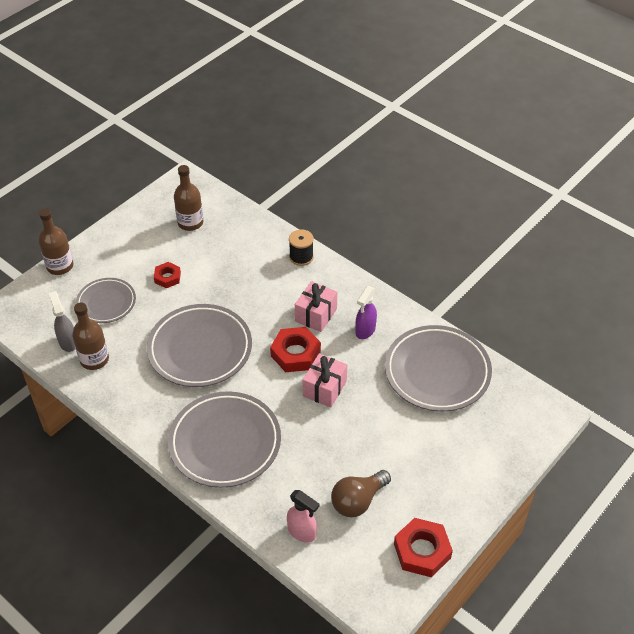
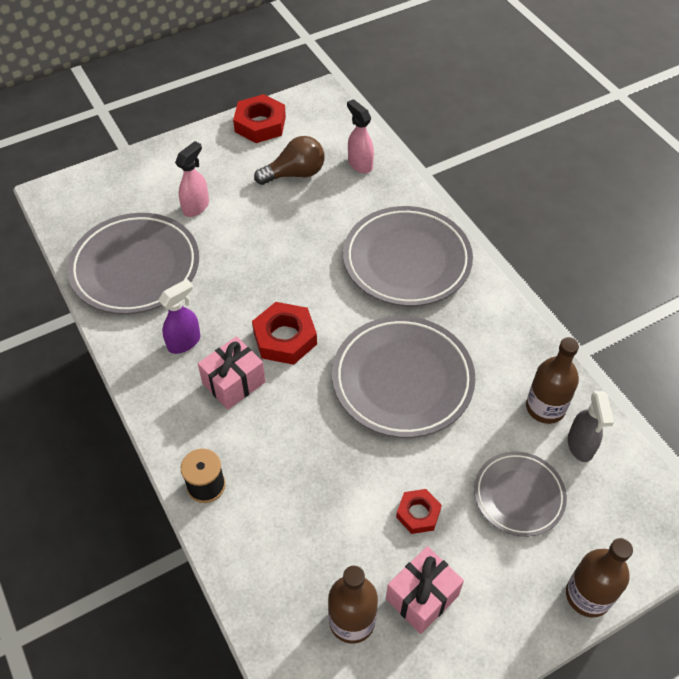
camera: 160 degrees left, 5 degrees up
pink gift [303,353,347,408] -> pink gift moved to [386,546,464,634]
none -> pink spray bottle [175,141,209,217]

